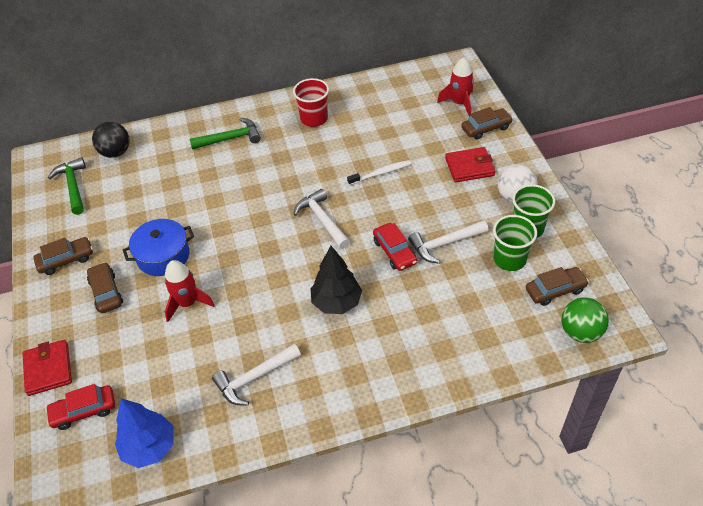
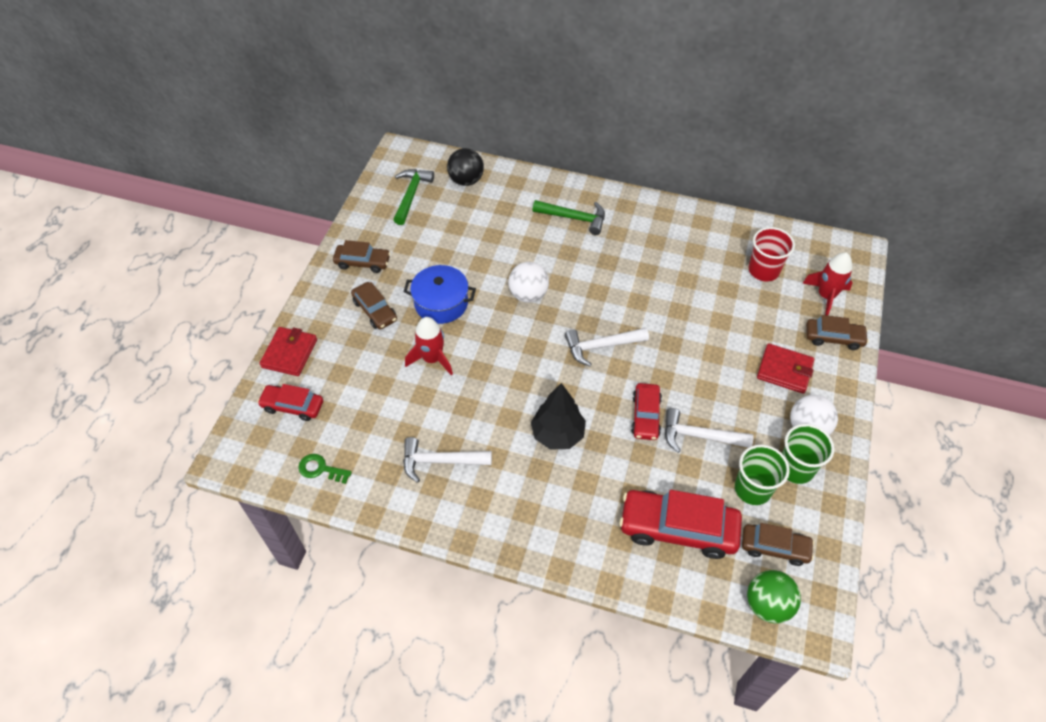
camera: 30 degrees right, 5 degrees up
brown car [87,262,123,313] -> brown car turned 135 degrees clockwise [351,282,397,330]
blue tree [115,398,174,468] -> green key [298,454,352,484]
red cup [293,78,329,127] -> red cup moved to [748,227,795,281]
white hammer [293,189,350,249] -> white hammer turned 105 degrees counterclockwise [565,328,649,366]
white toothbrush [347,160,411,185] -> none
none -> white ball [508,262,549,303]
none -> red car [619,490,742,559]

